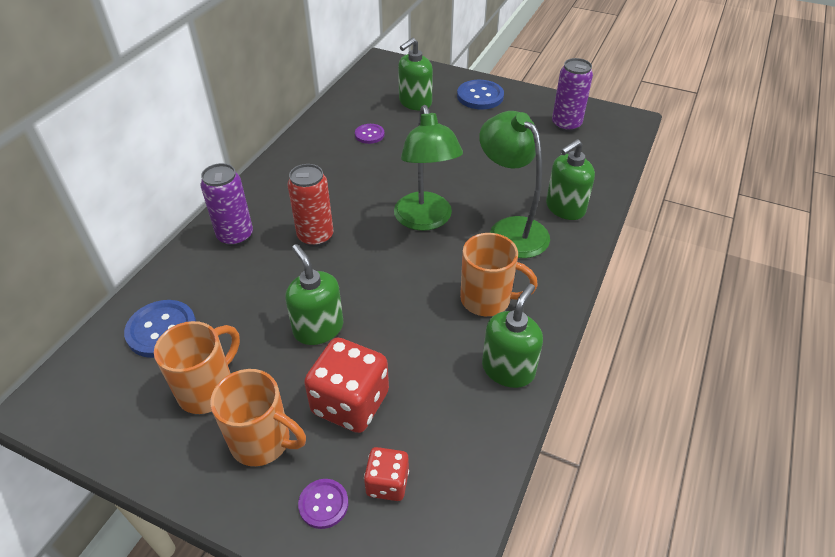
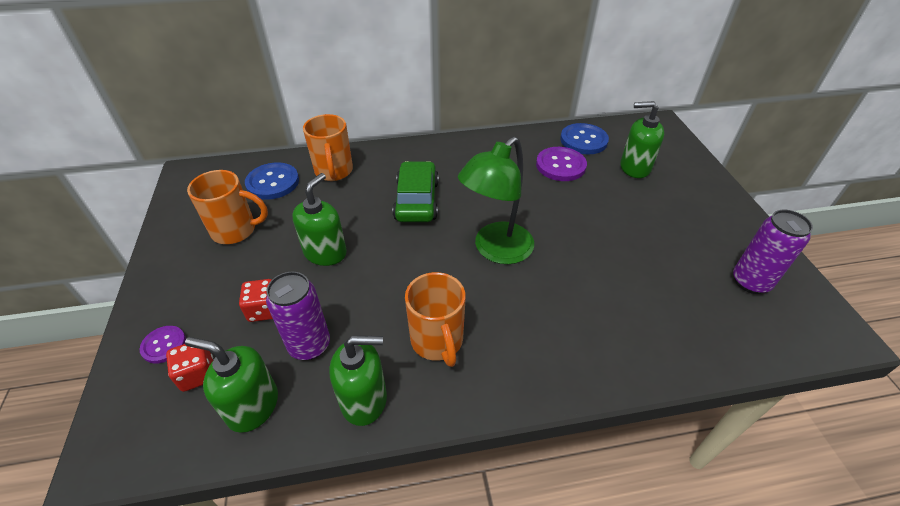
camera: 55 degrees right, 0 degrees up
purple can [201,163,253,246] -> purple can moved to [266,272,330,360]
orange mug [210,369,306,466] -> orange mug moved to [303,114,353,181]
red can [288,164,333,247] -> green car [393,161,439,222]
red dice [304,337,389,433] -> red dice [239,279,273,322], size x0.56
purple button [355,124,385,144] -> purple button [536,147,587,181], size x1.69
blue button [457,80,504,109] -> blue button moved to [560,123,609,154]
green lamp [479,111,550,258] -> none
green soap dispenser [546,139,595,220] -> green soap dispenser moved to [185,337,278,433]

